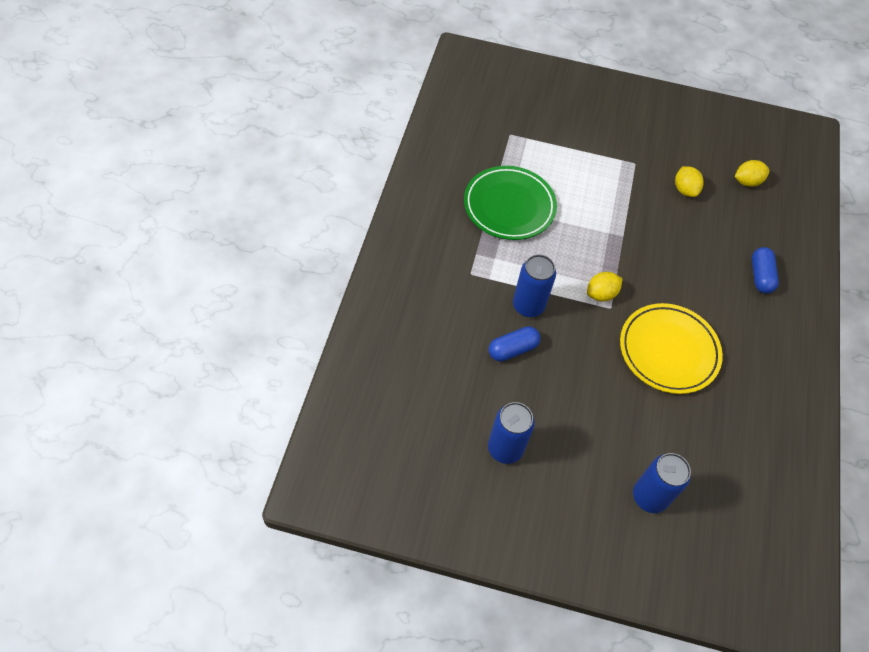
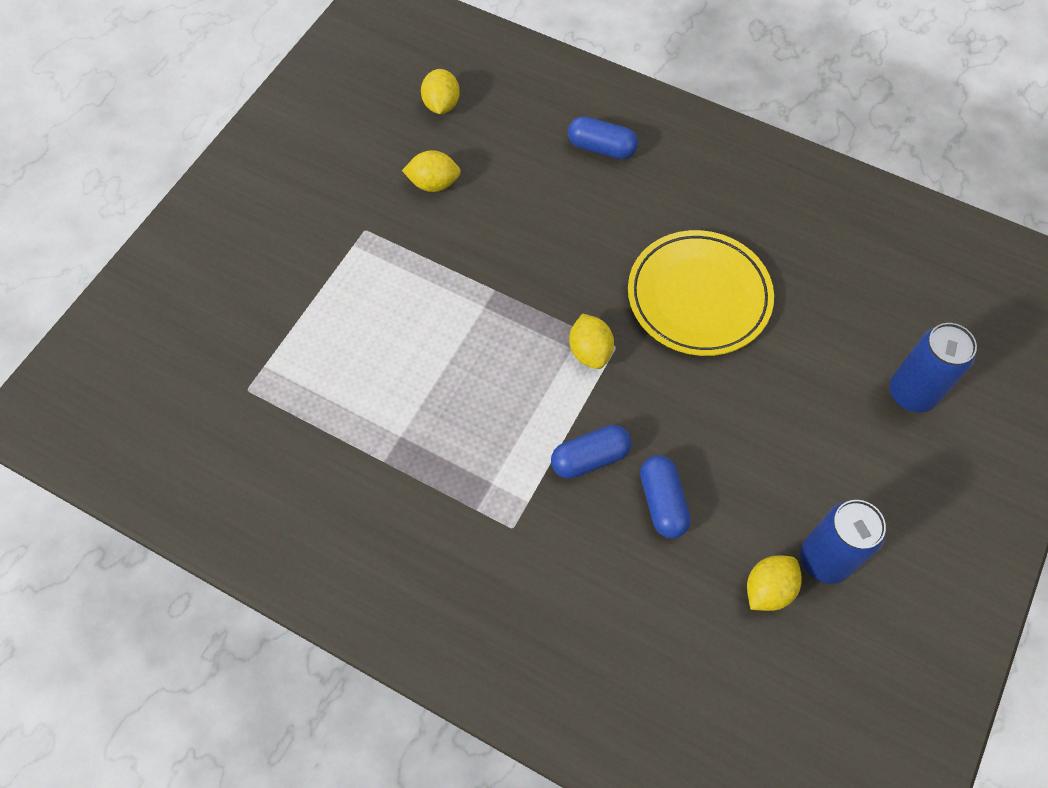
camera: 70 degrees left, 5 degrees up
green plate [464,166,557,240] -> none
blue can [513,254,556,317] -> blue capsule [551,425,631,479]
none -> yellow lemon [747,556,802,611]

